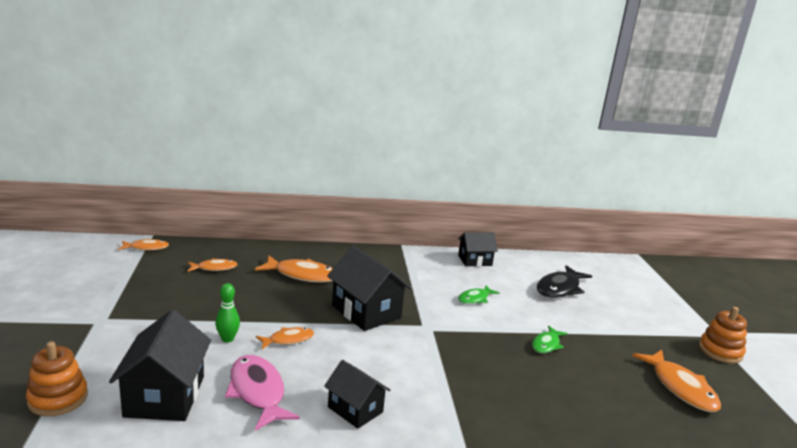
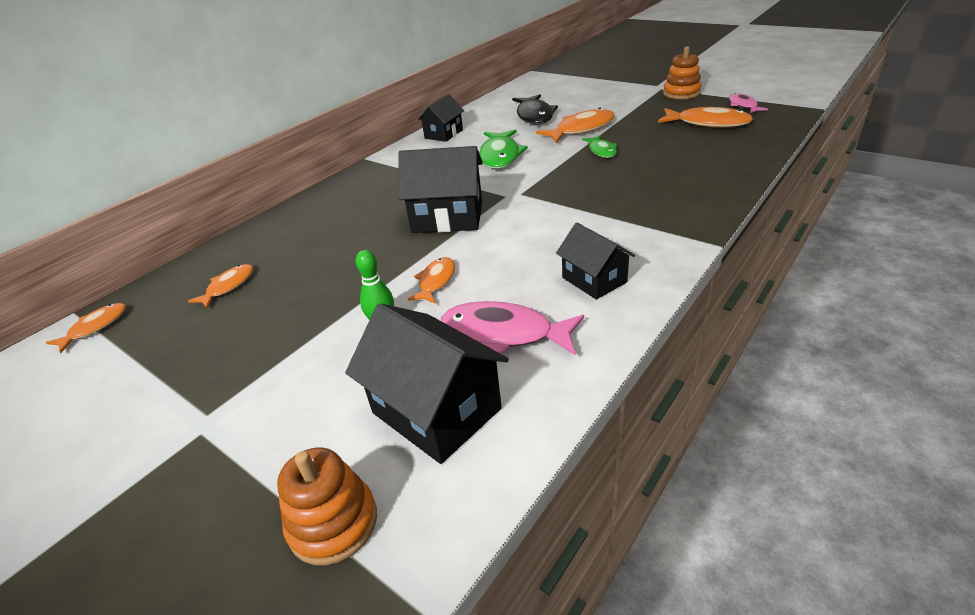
camera: 40 degrees left, 15 degrees up
orange fish [255,255,333,283] -> orange fish moved to [536,108,615,143]
black house [324,360,390,429] -> black house turned 60 degrees clockwise [556,222,635,300]
green fish [458,285,499,304] -> green fish [479,130,528,169], size x1.71
none -> pink fish [729,93,768,113]

